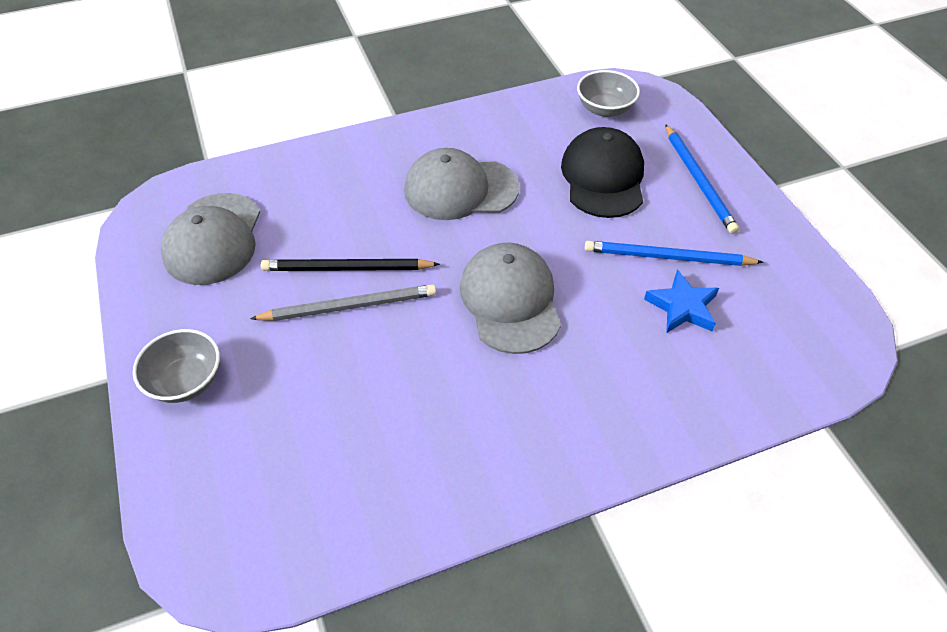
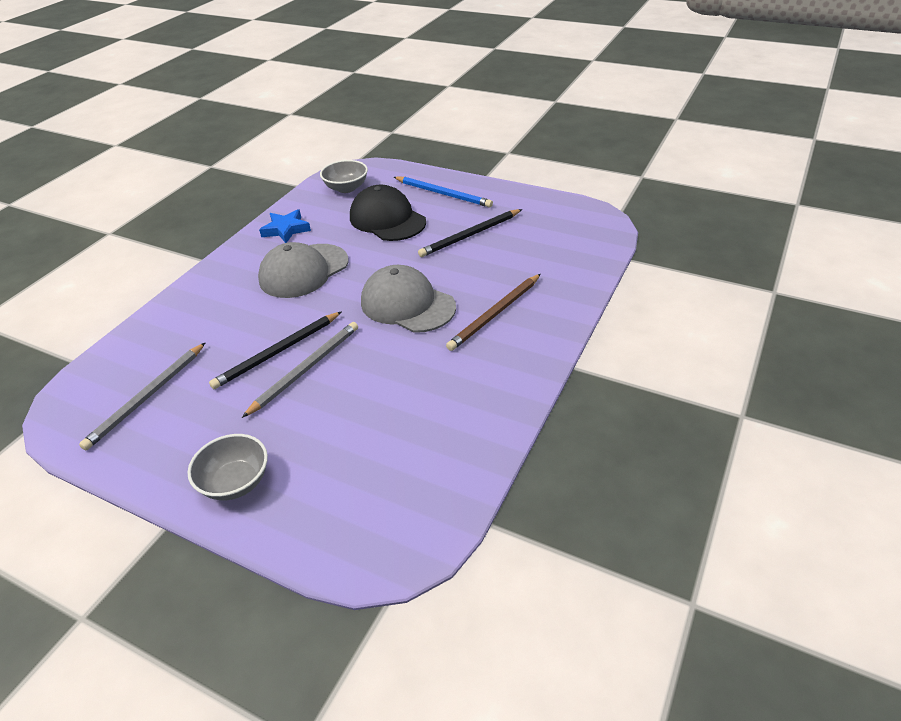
camera: 40 degrees left, 10 degrees down
grey cap [161,193,260,285] -> grey pencil [79,342,206,450]
blue pencil [585,241,764,266] -> black pencil [418,209,522,257]
blue star [644,270,719,333] -> blue star moved to [259,209,311,243]
none -> brown pencil [446,274,541,351]

